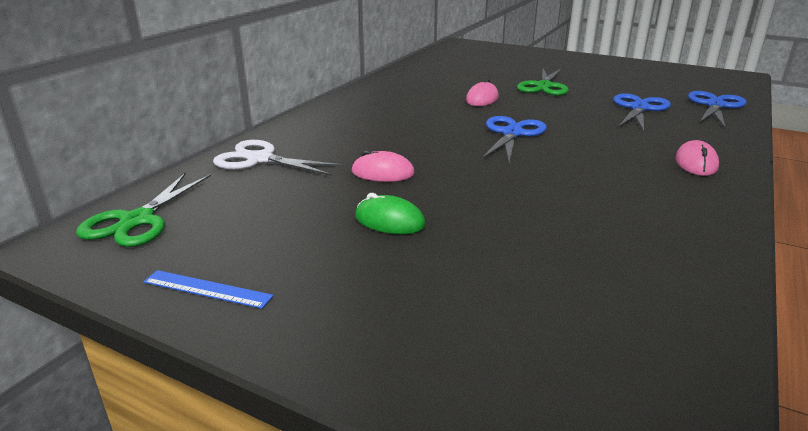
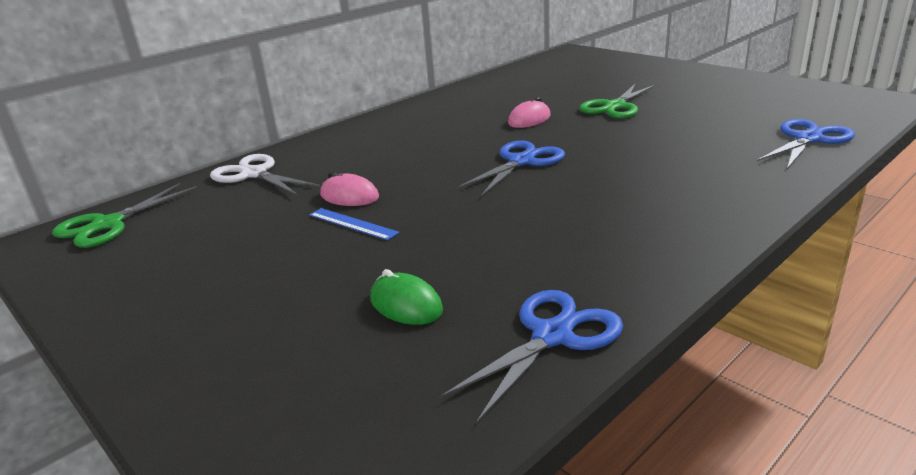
camera: 20 degrees right, 0 degrees up
blue ruler [143,270,274,309] -> blue ruler moved to [309,208,399,240]
green mouse [355,193,426,234] -> green mouse moved to [370,269,443,325]
blue scissors [613,93,671,132] -> blue scissors moved to [440,290,623,423]
pink mouse [675,140,719,176] -> none

